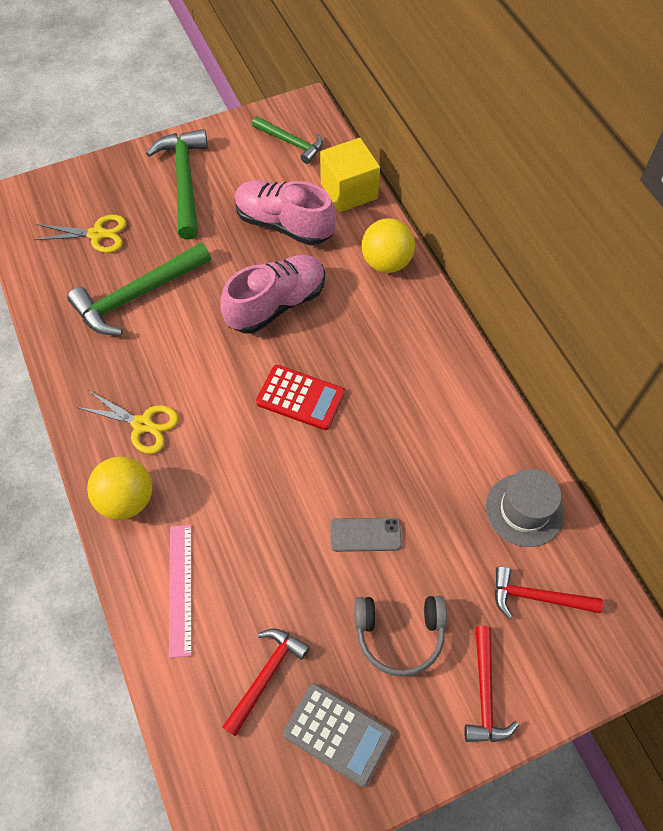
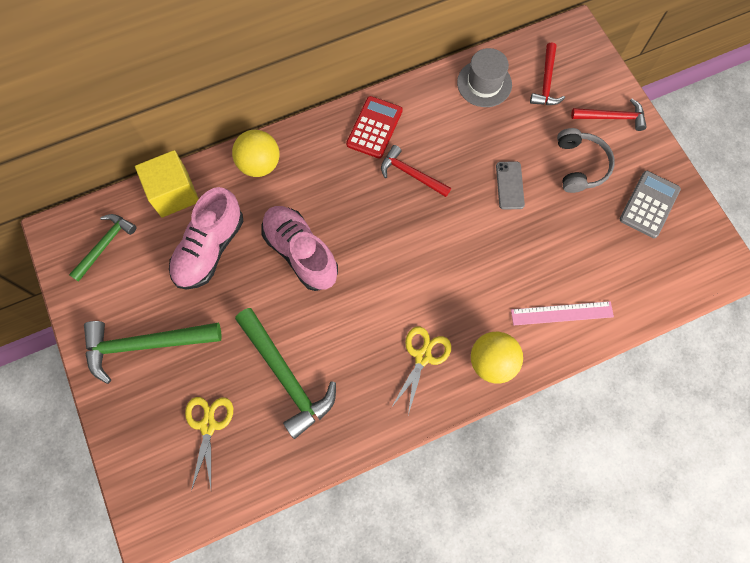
camera: 90 degrees left, 10 degrees up
red hammer [223,628,310,737] -> red hammer moved to [381,145,451,197]
red calculator [256,365,345,430] -> red calculator moved to [346,96,403,158]

